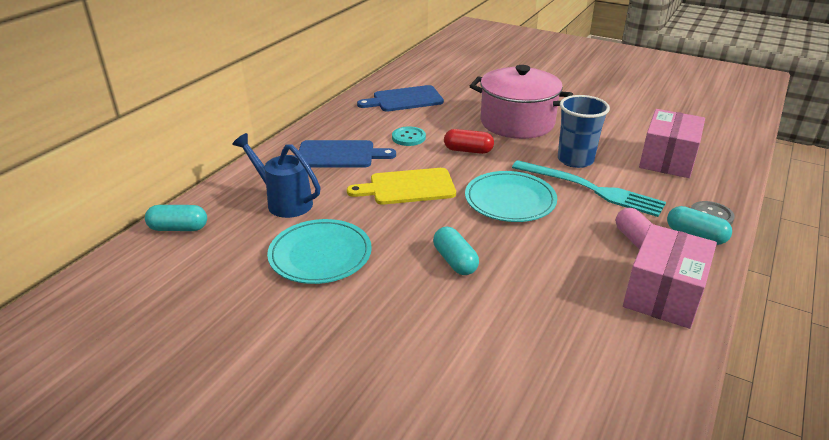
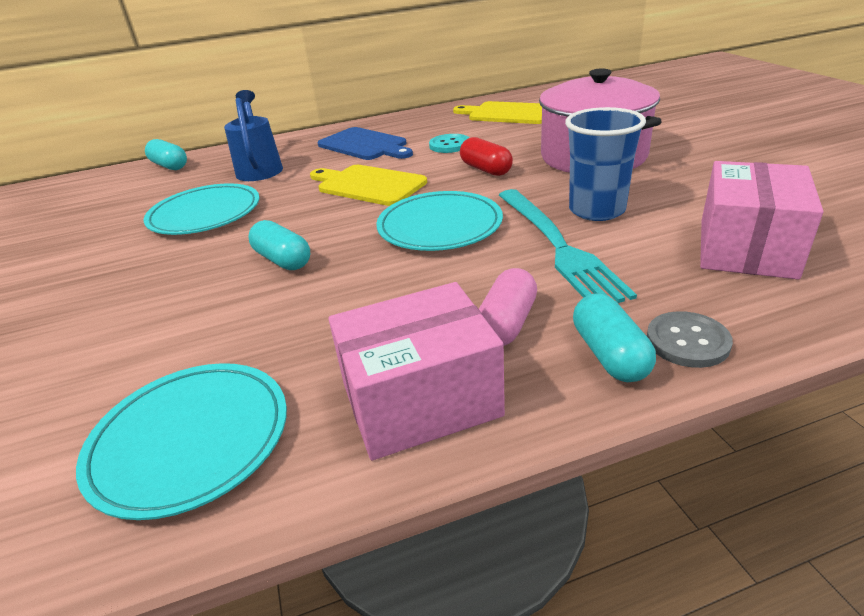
camera: 45 degrees right, 0 degrees up
blue cutting board [357,85,444,112] -> yellow cutting board [453,101,542,124]
turquoise capsule [433,226,479,275] -> turquoise capsule turned 60 degrees counterclockwise [248,220,310,270]
pink box [639,109,705,178] -> pink box turned 45 degrees counterclockwise [700,161,823,280]
none -> turquoise plate [76,363,287,520]

